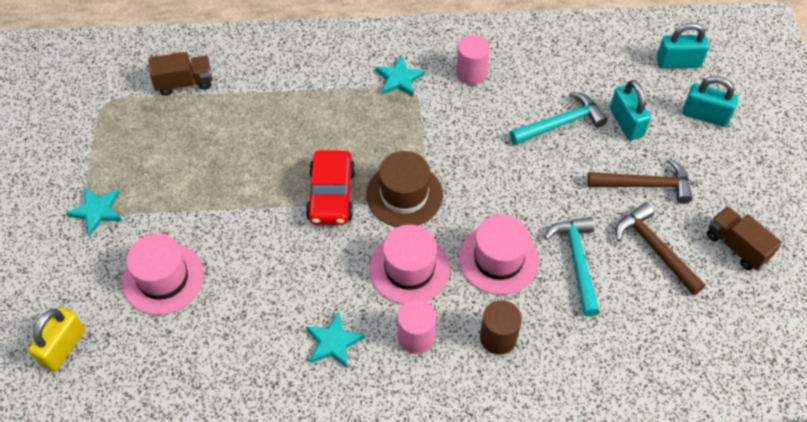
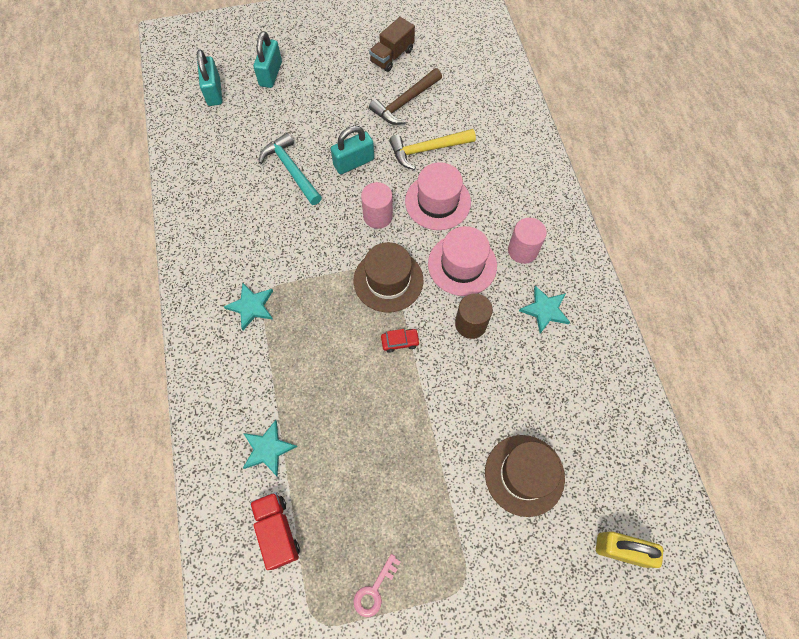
camera: 100 degrees left, 10 degrees up
turquoise star [66,188,122,236] -> turquoise star moved to [243,420,297,477]
pink hat [122,234,204,315] -> brown hat [485,435,565,517]
brown truck [149,52,212,96] -> red truck [250,492,300,570]
red car [306,150,355,225] -> red car [381,329,420,353], size x0.47
pink cylinder [456,35,490,85] -> pink cylinder moved to [361,182,393,229]
brown cylinder [480,300,522,355] -> brown cylinder moved to [455,293,493,339]
turquoise hammer [544,217,600,316] -> yellow hammer [389,129,476,170]
brown hammer [587,158,693,204] -> none
turquoise padlock [610,80,651,141] -> turquoise padlock moved to [331,126,374,174]
none -> pink key [353,554,400,617]

